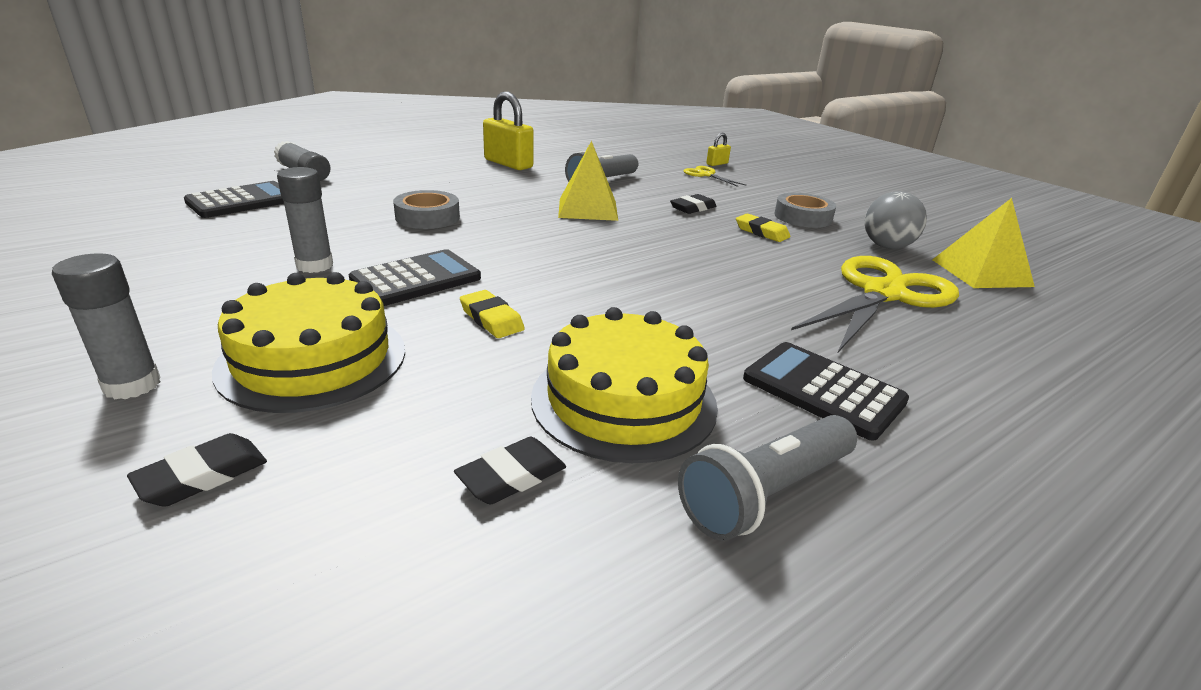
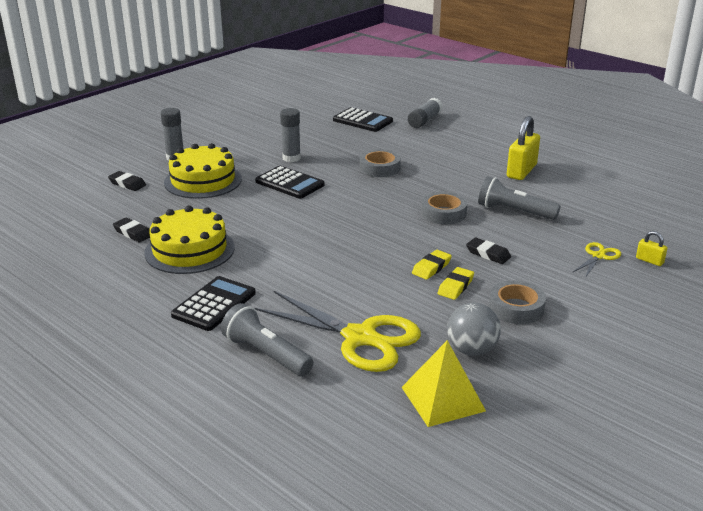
camera: 80 degrees right, 0 degrees up
yellow eraser [460,290,525,338] -> yellow eraser moved to [412,250,452,280]
yellow pyramid [558,141,618,221] -> grey tape [421,192,467,224]
grey flashlight [678,415,857,541] -> grey flashlight moved to [221,303,314,376]

